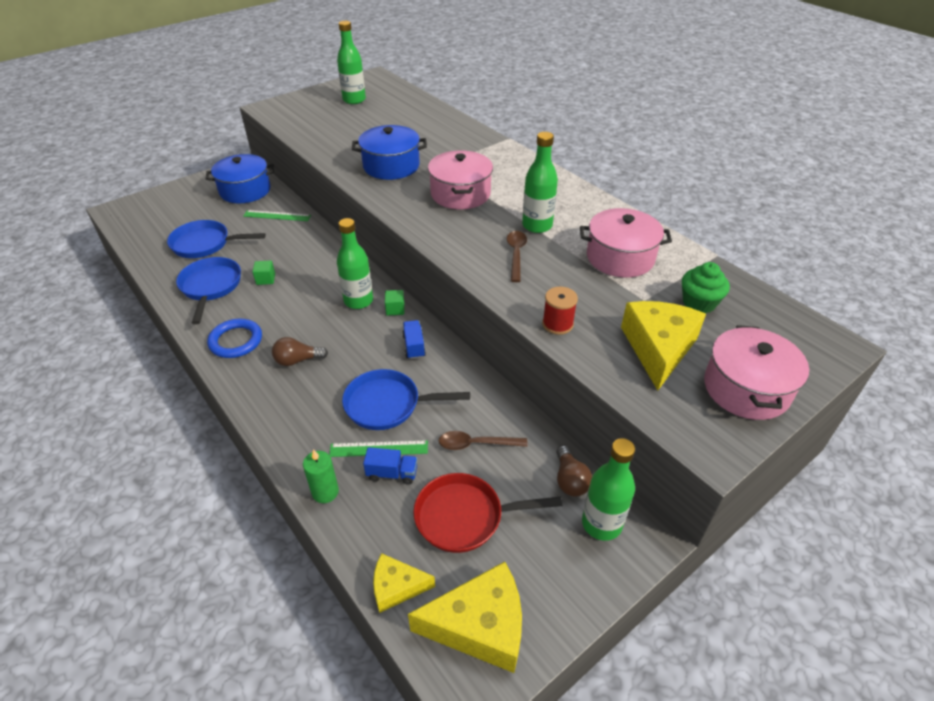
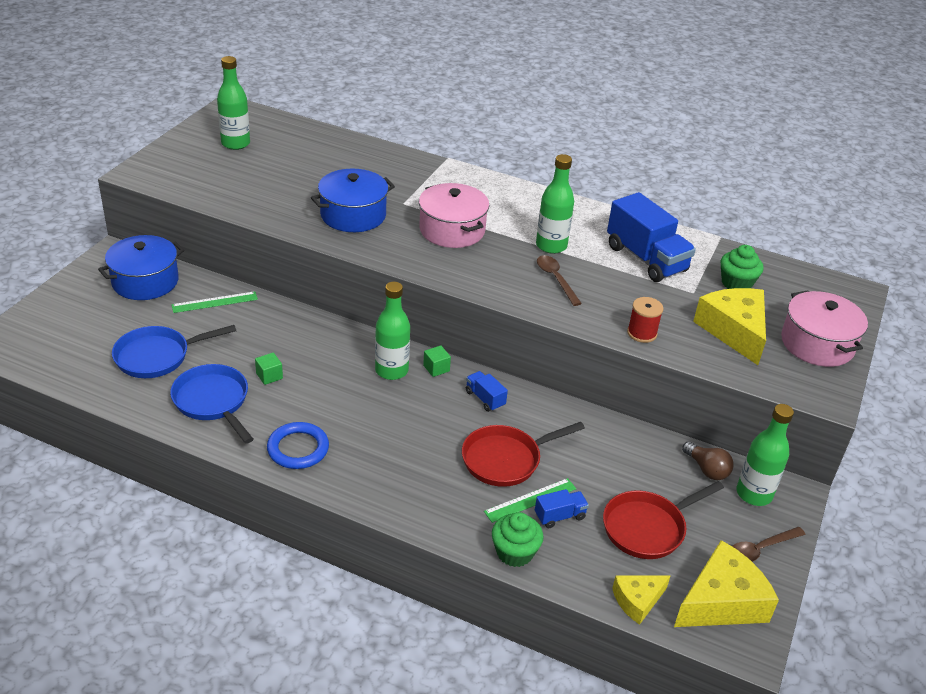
camera: 30 degrees left, 5 degrees down
brown light bulb [272,337,328,366] -> none
green candle [303,449,339,503] -> green cupcake [492,512,543,567]
blue pan [342,369,470,430] -> red pan [462,422,585,487]
brown spoon [439,431,528,450] -> brown spoon moved to [732,527,805,562]
pink pot [580,208,672,278] -> blue truck [607,192,696,282]

